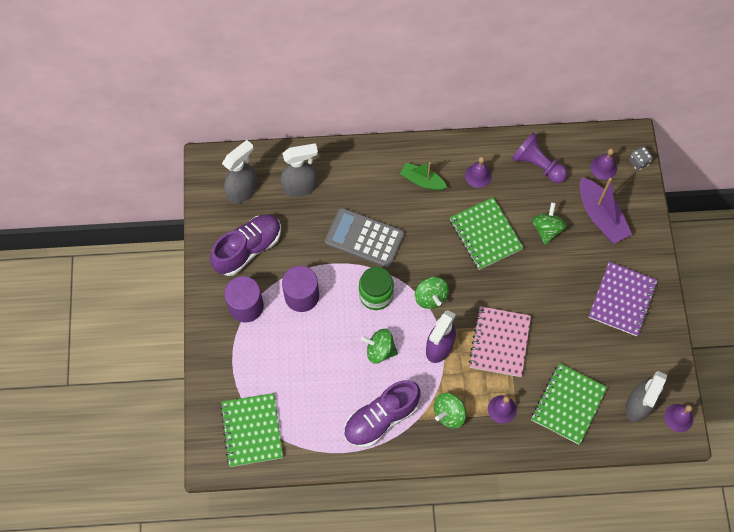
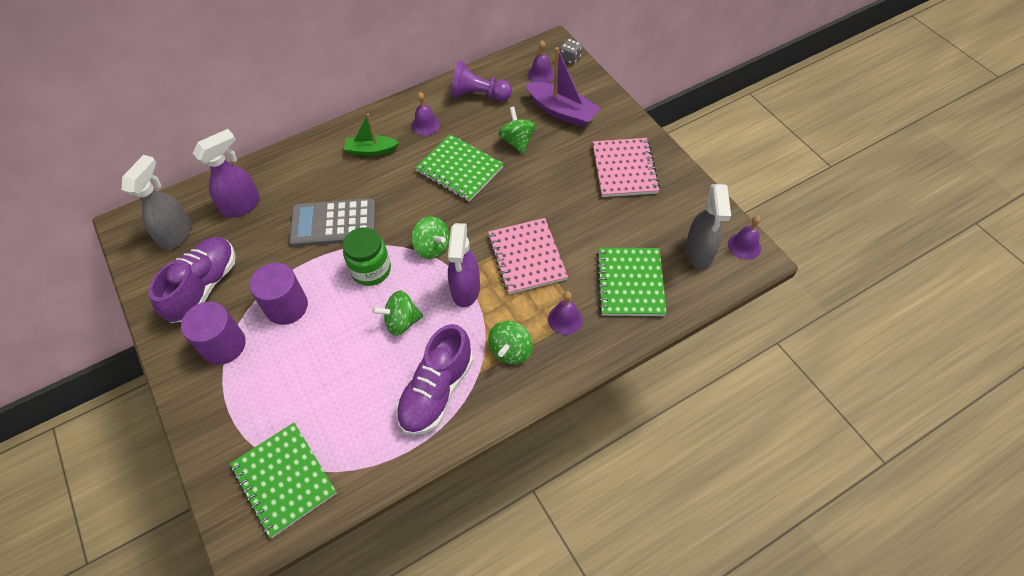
camera: 25 degrees left, 10 degrees down
grey spray bottle [281,143,318,197] -> purple spray bottle [193,129,260,218]
purple notebook [588,262,658,336] -> pink notebook [593,138,660,197]

